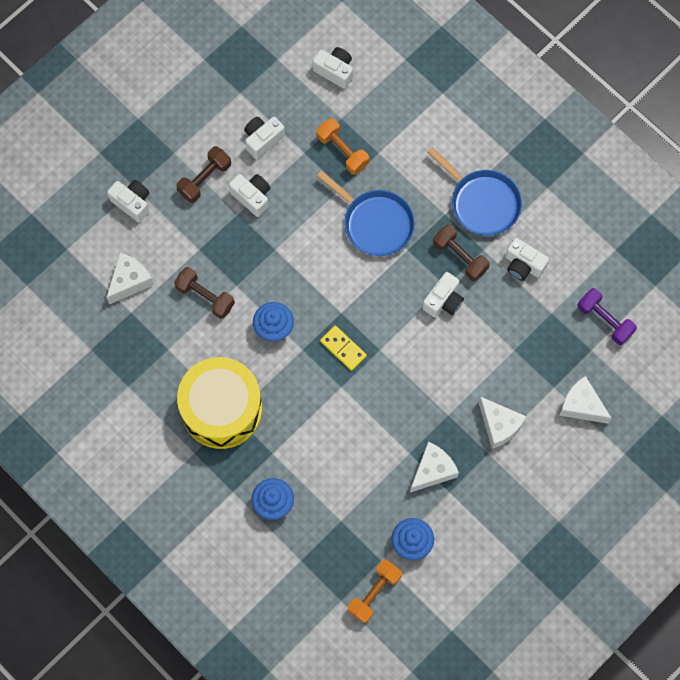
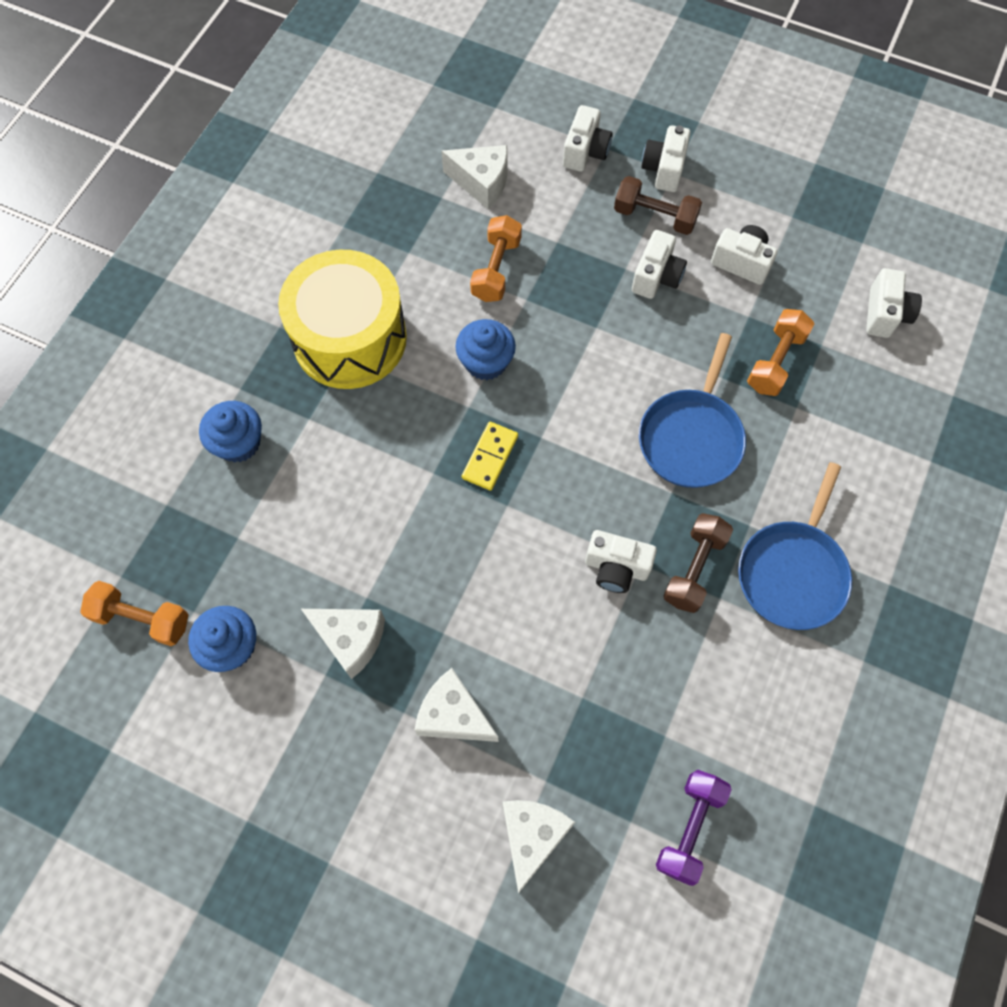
camera: 70 degrees right, 5 degrees down
brown dumbbell [174,267,235,319] -> orange dumbbell [470,215,522,302]
white cheese [479,396,526,449] -> white cheese turned 90 degrees clockwise [414,668,498,742]
white camera [505,238,549,281] -> white camera moved to [641,125,691,192]

